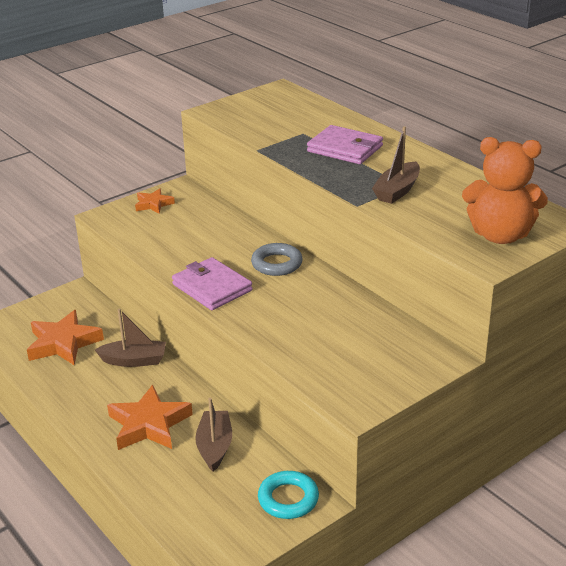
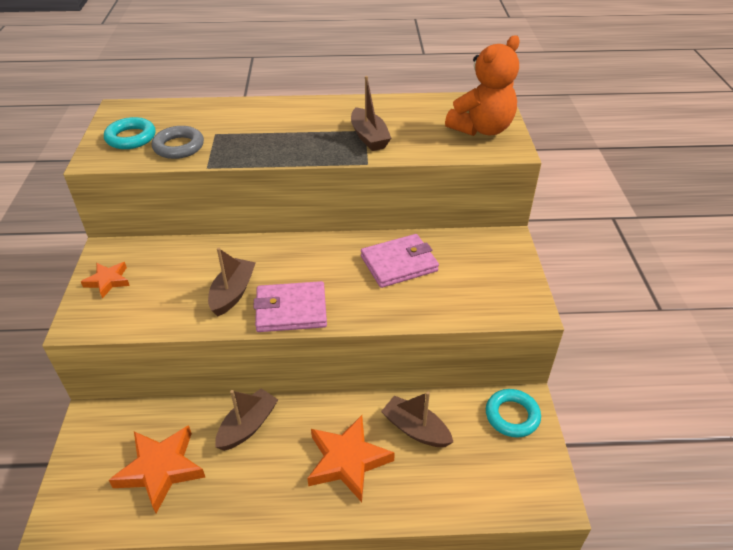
camera: 55 degrees left, 10 degrees up
grey ring [251,243,303,276] -> grey ring moved to [152,126,204,159]
pink wallet [307,125,383,164] -> pink wallet moved to [361,234,439,288]
none -> turquoise ring [104,117,156,149]
none -> brown boat [208,248,256,316]

